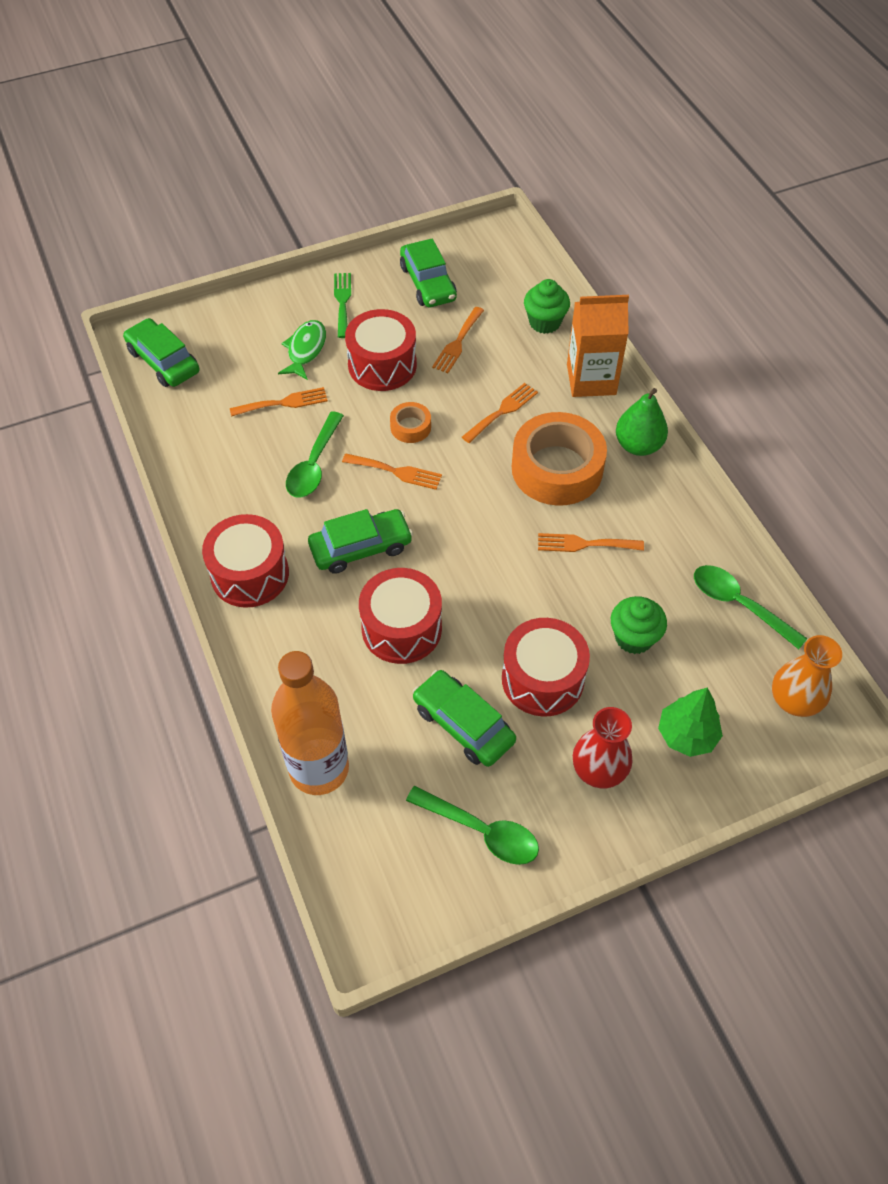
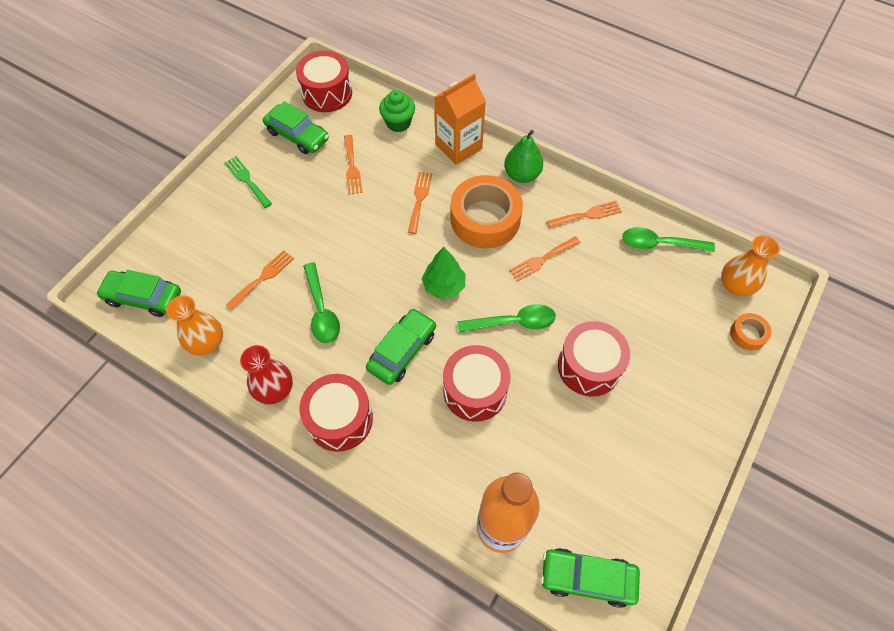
camera: 35 degrees left, 5 degrees up
green fish [278,320,326,380] -> none
orange fork [342,453,442,490] -> orange fork moved to [547,201,622,228]
red drum [345,309,417,391] -> red drum moved to [296,51,352,112]
orange tape [390,402,431,443] -> orange tape moved to [730,313,771,351]
green spoon [406,786,539,865] -> green spoon moved to [458,304,556,333]
green car [413,670,516,767] -> green car moved to [540,548,640,608]
red vase [573,707,632,788] -> red vase moved to [240,345,293,404]
green cupcake [611,596,667,654] -> none
green tree [658,688,723,757] -> green tree moved to [422,247,466,299]
none -> orange vase [166,295,223,355]

